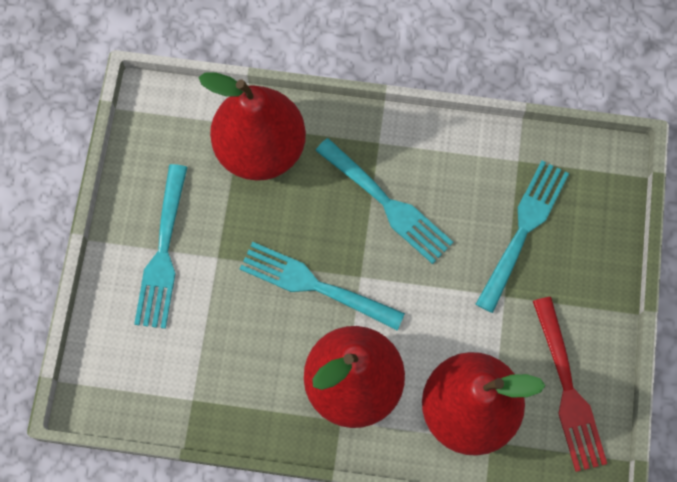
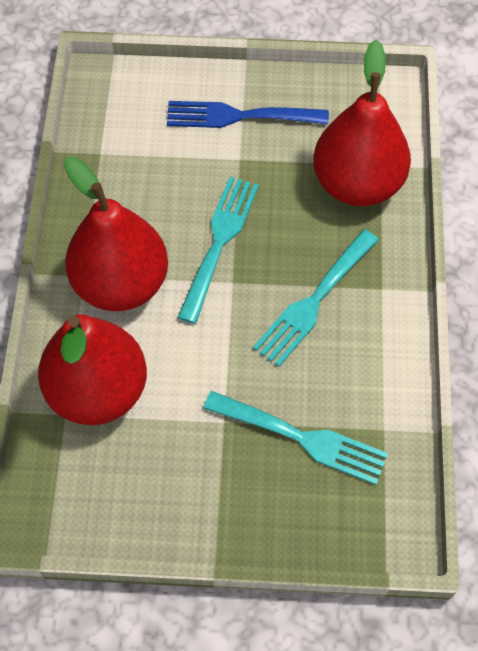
camera: 85 degrees right, 10 degrees down
turquoise fork [134,164,187,329] -> blue fork [167,101,329,128]
red fork [533,297,607,472] -> none

